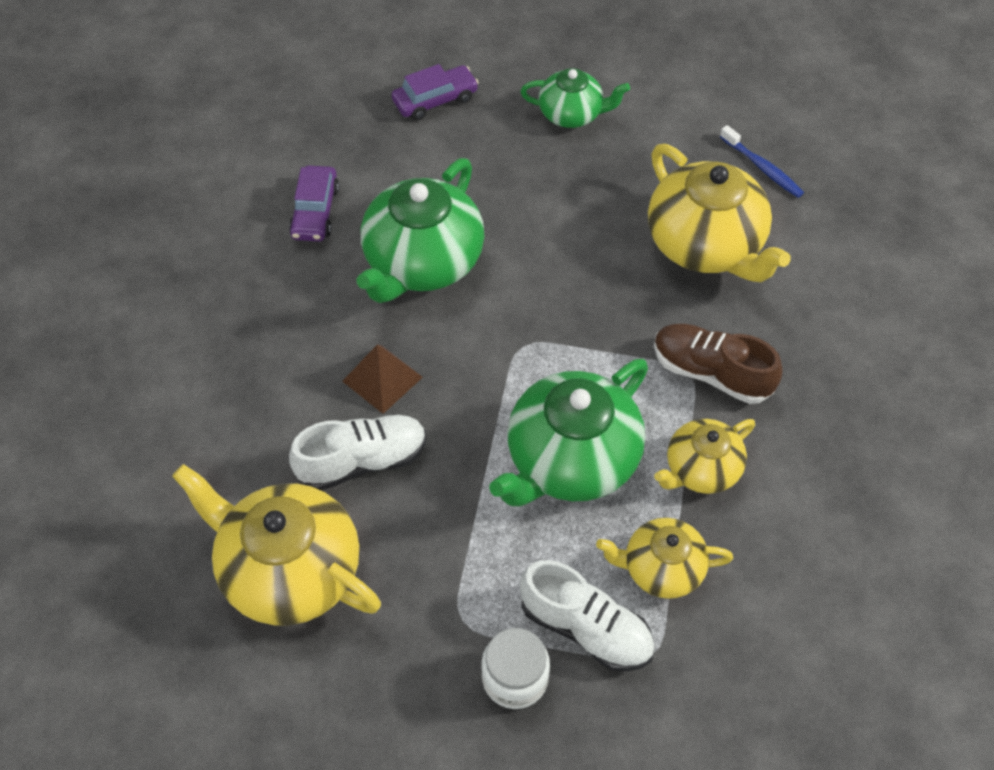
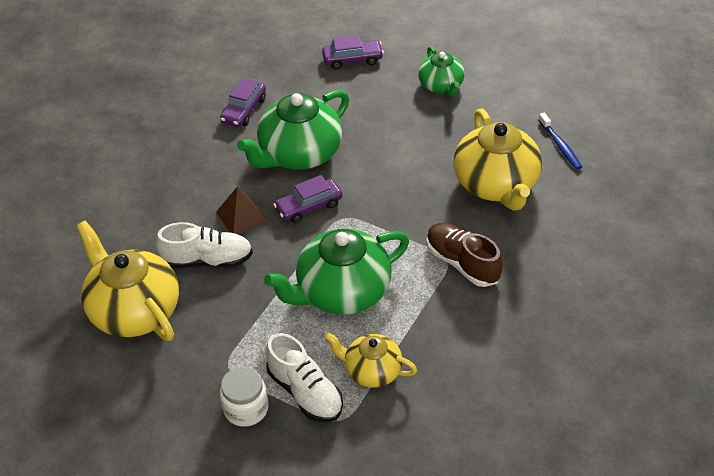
camera: 20 degrees right, 10 degrees down
green teapot [520,68,630,128] -> green teapot turned 45 degrees clockwise [418,46,465,96]
yellow teapot [654,419,755,494] -> none
none -> purple car [273,175,342,223]

